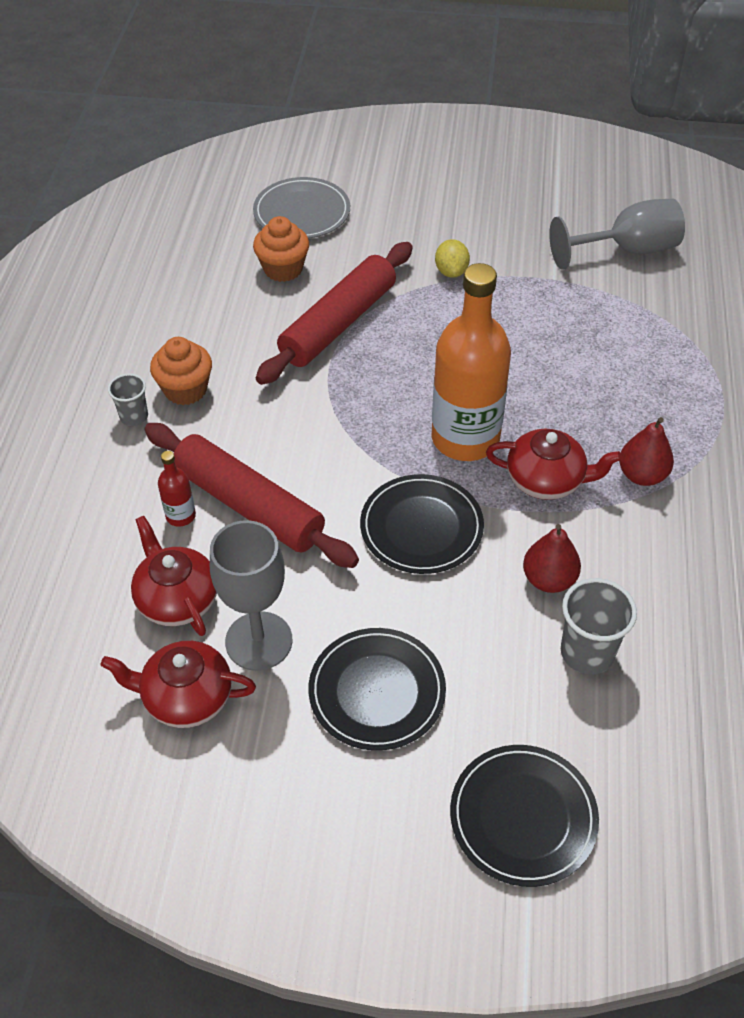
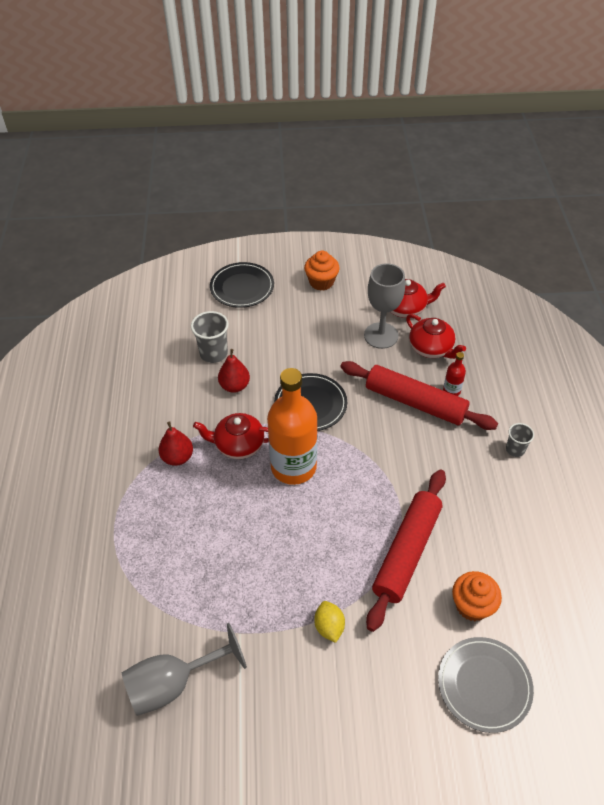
camera: 170 degrees right, 0 degrees up
orange cupcake [150,337,212,405] -> orange cupcake moved to [304,251,340,291]
black plate [308,628,446,751] -> none

